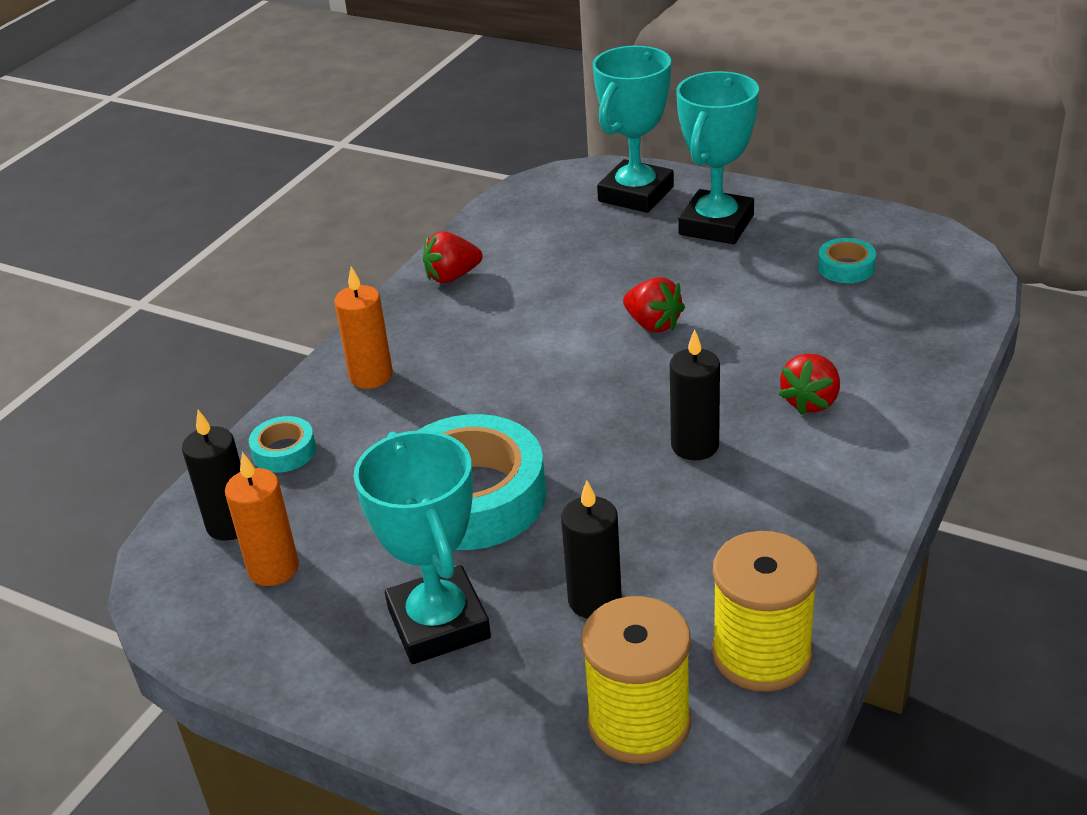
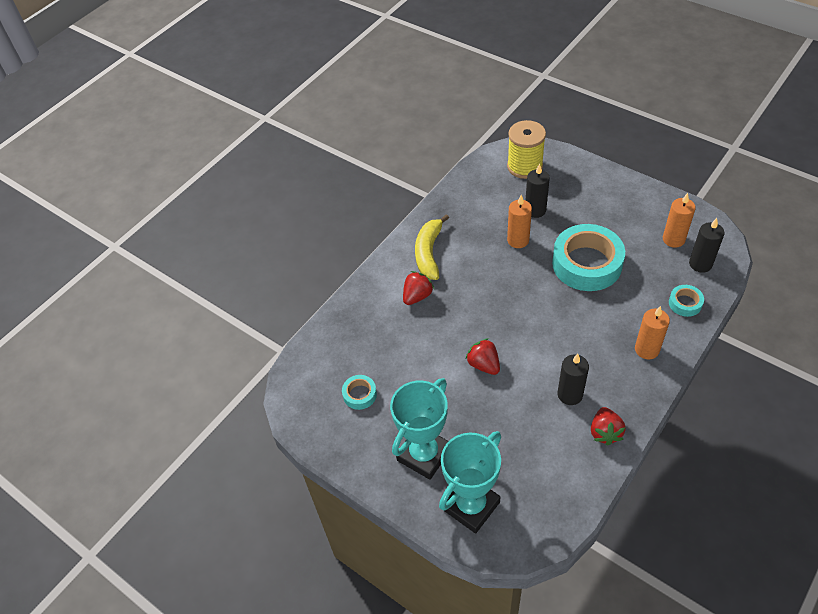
camera: 170 degrees left, 15 degrees up
turquoise trophy [354,430,491,664] -> none
red strawberry [423,231,483,283] -> red strawberry turned 105 degrees clockwise [591,407,626,446]
black candle [670,329,720,460] -> black candle moved to [557,354,589,405]
yellow spool [712,531,818,692] -> none
none -> yellow banana [415,214,449,280]
none -> orange candle [507,195,532,248]

